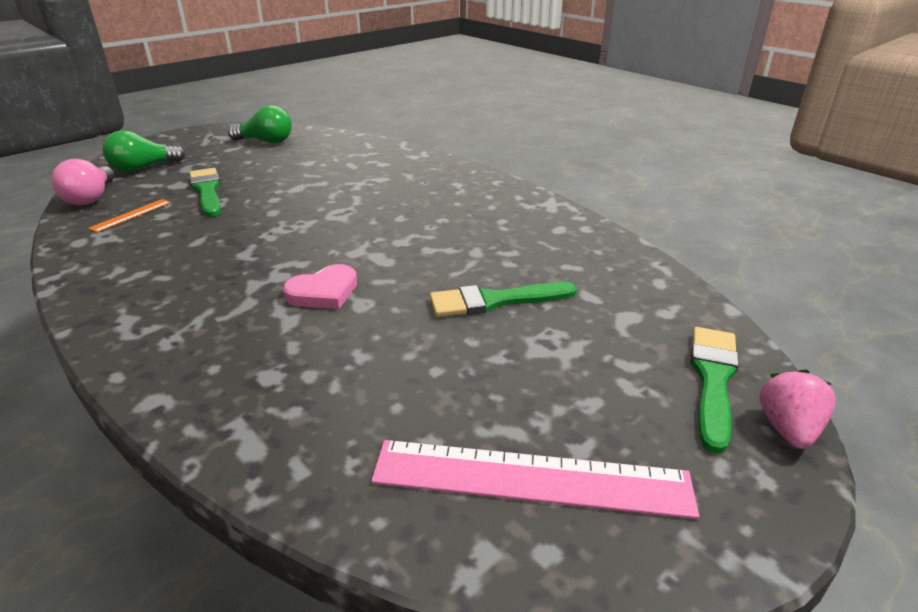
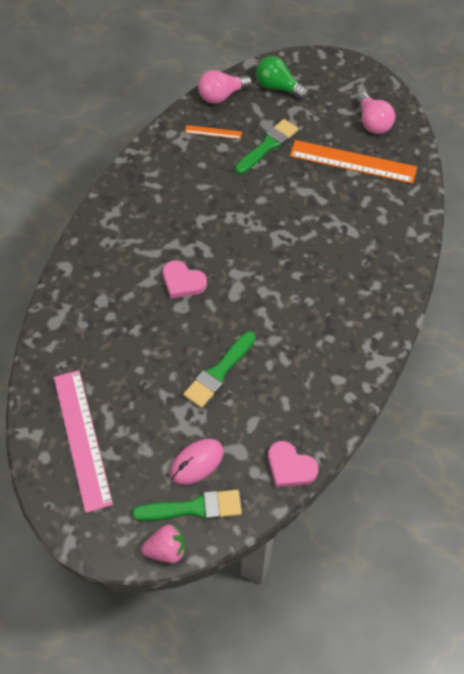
camera: 65 degrees right, 25 degrees up
green light bulb [228,105,292,143] -> pink light bulb [356,92,395,134]
green brush [430,282,577,317] -> green brush turned 105 degrees counterclockwise [183,332,256,408]
none -> pink mouse [170,439,224,485]
none -> pink heart [268,441,318,487]
none -> orange ruler [290,140,417,184]

